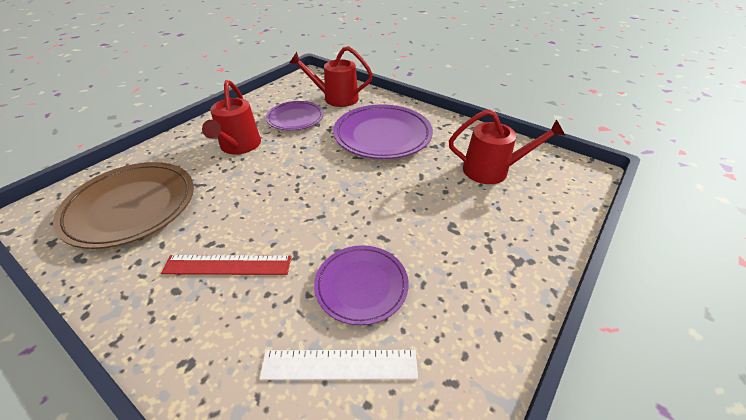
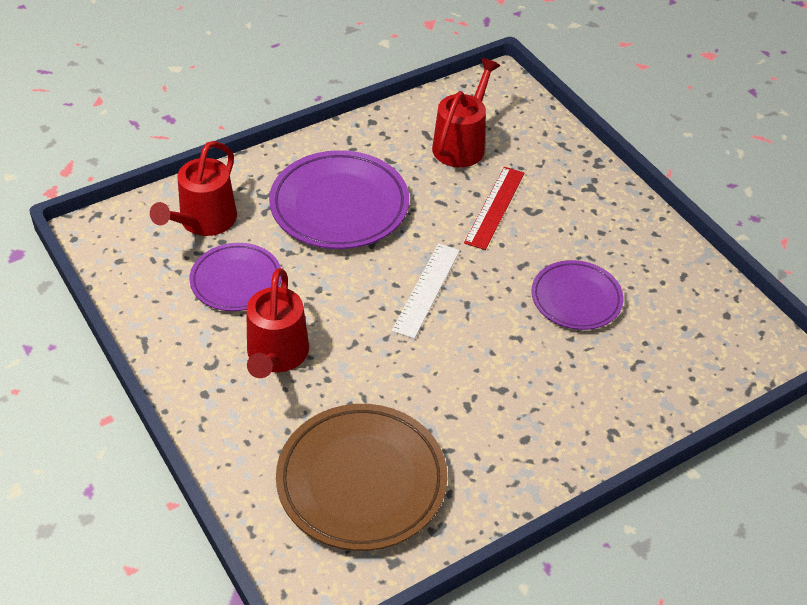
camera: 70 degrees left, 5 degrees up
red ruler [161,255,292,275] -> red ruler moved to [464,167,525,250]
red watering can [202,80,261,154] -> red watering can turned 75 degrees clockwise [246,268,309,378]
white ruler [259,350,418,380] -> white ruler moved to [392,243,460,339]

